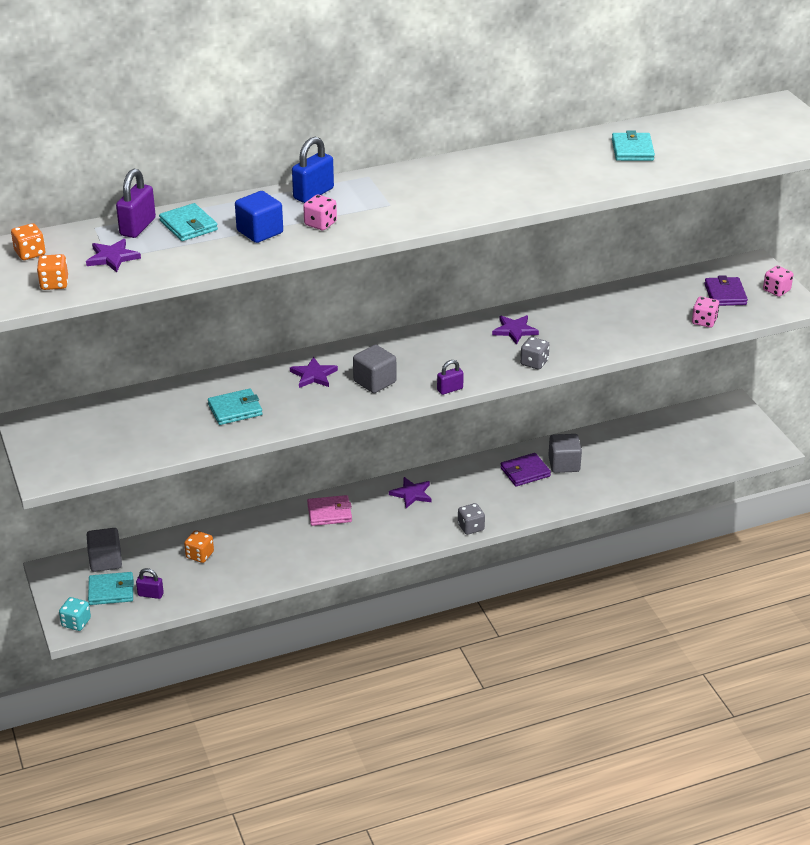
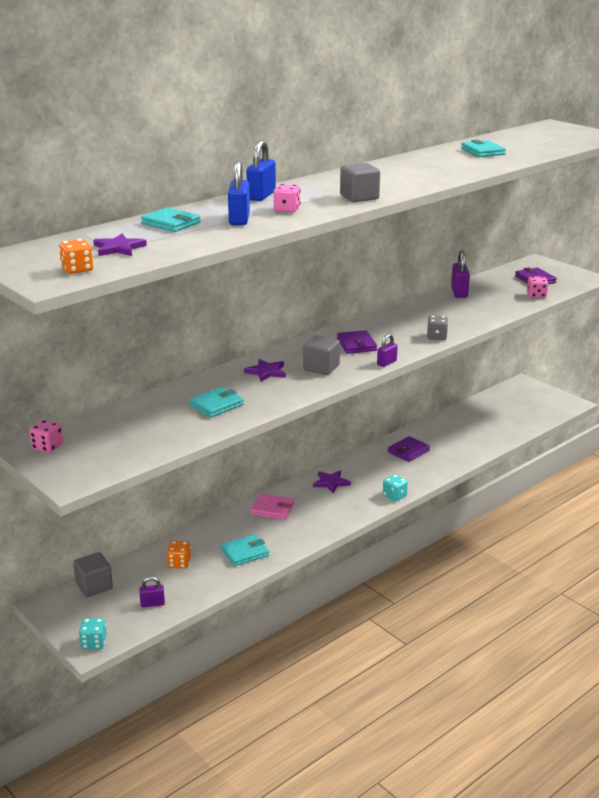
camera: 20 degrees left, 10 degrees down
orange dice [11,223,46,260] -> none
turquoise wallet [88,572,134,605] -> turquoise wallet moved to [221,534,269,566]
purple padlock [116,169,156,238] -> purple padlock moved to [451,250,470,298]
blue cube [235,191,283,243] -> blue padlock [228,160,250,225]
pink wallet [307,495,352,526] -> pink wallet turned 45 degrees clockwise [251,494,294,520]
grey dice [458,503,485,535] -> turquoise dice [383,474,408,501]
purple star [492,315,539,345] -> none
grey cube [548,434,582,473] -> grey cube moved to [340,163,380,202]
pink dice [763,266,793,297] -> pink dice moved to [29,420,63,453]
none -> purple wallet [337,330,377,354]

